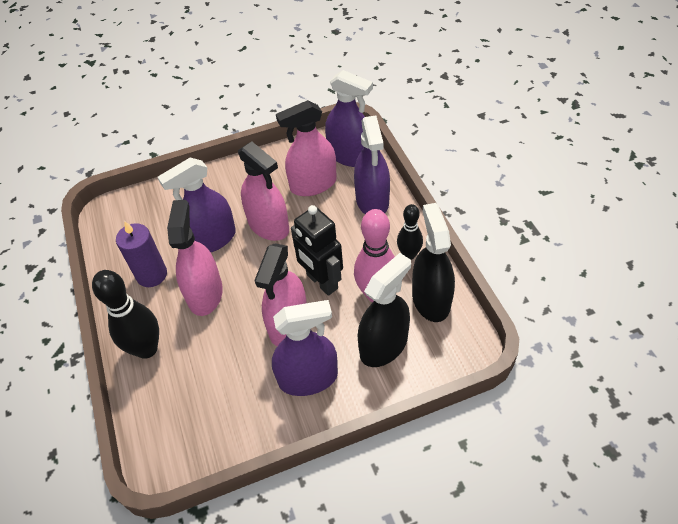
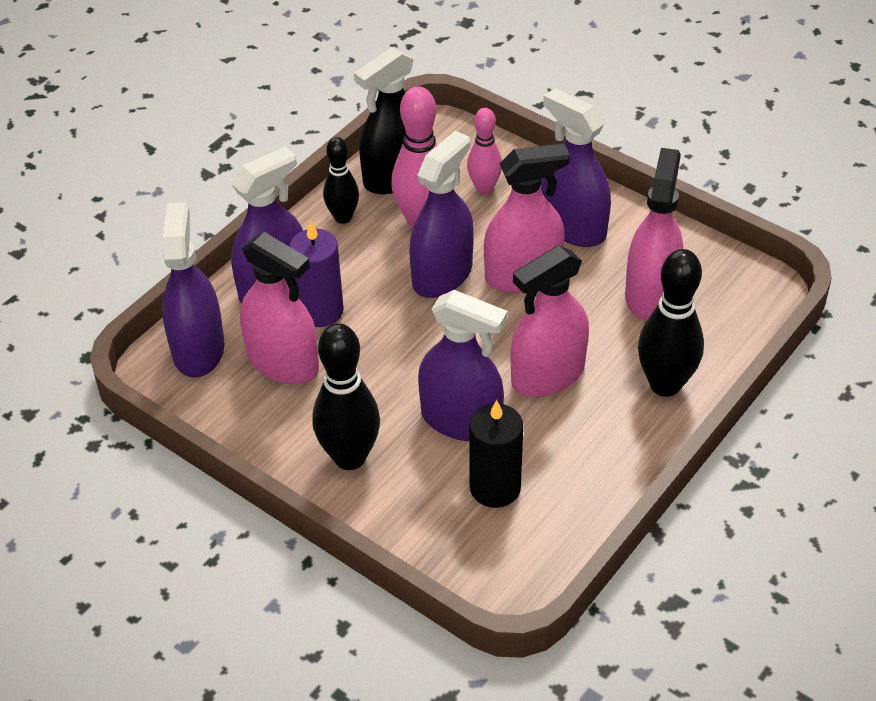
camera: 125 degrees left, 5 degrees down
purple candle [116,222,167,287] -> purple candle moved to [289,221,344,327]
pink spray bottle [238,142,289,241] -> pink spray bottle moved to [625,148,684,320]
black robot [291,205,343,296] -> purple spray bottle [409,131,474,298]
black spray bottle [358,253,411,367] -> pink bowling pin [467,108,502,194]
none -> black bowling pin [312,323,380,470]
none -> black candle [469,400,523,508]

